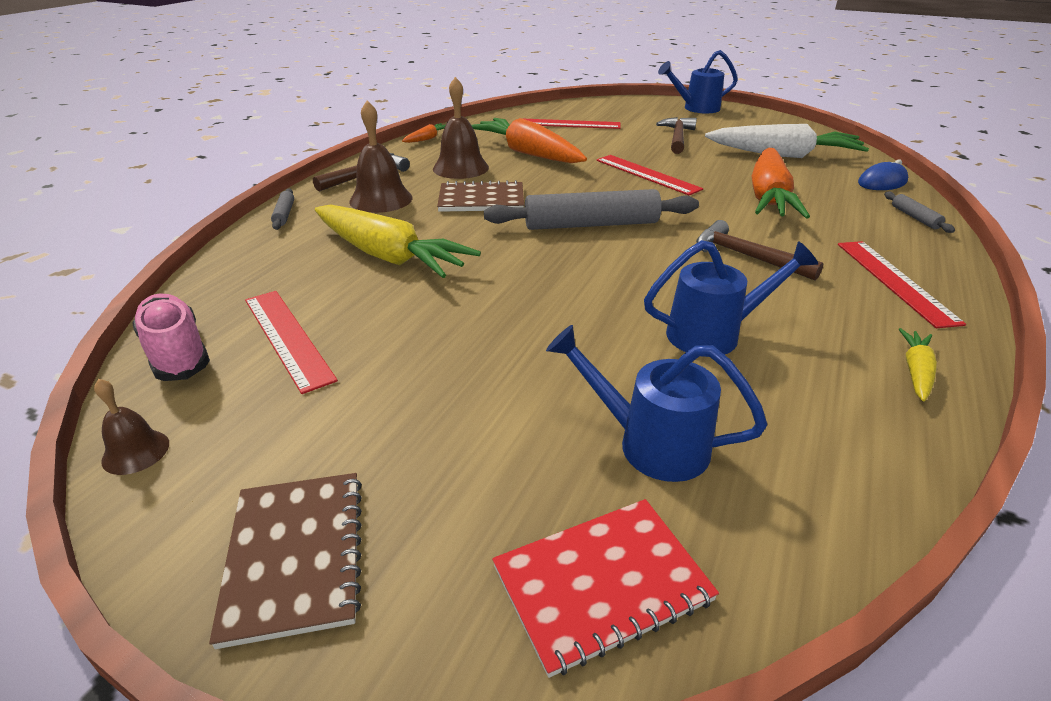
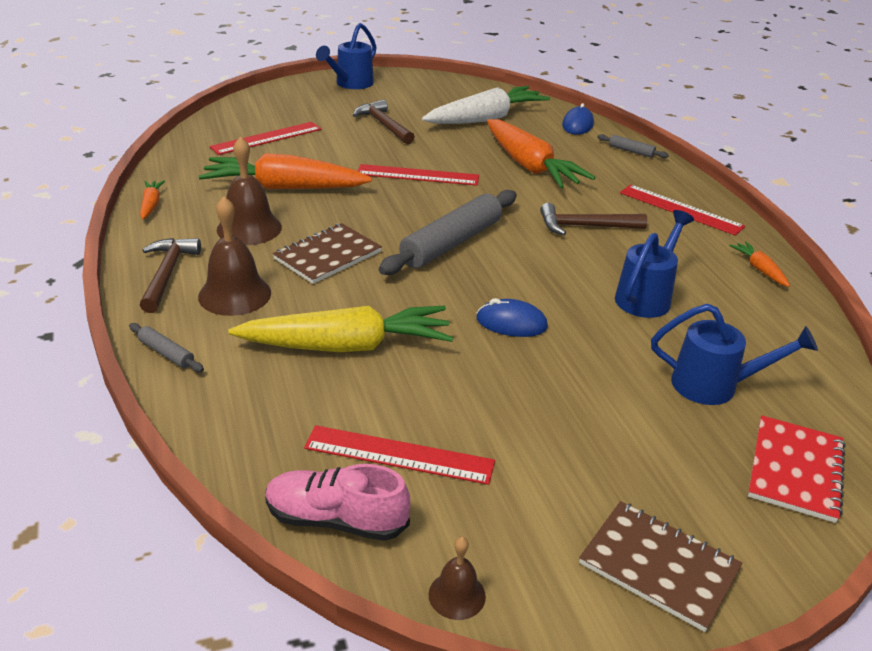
camera: 45 degrees left, 0 degrees up
blue watering can [546,325,767,482] -> blue watering can turned 150 degrees counterclockwise [651,303,818,405]
yellow carrot [899,328,937,401] -> orange carrot [729,241,790,287]
none -> blue mouse [477,298,548,337]

